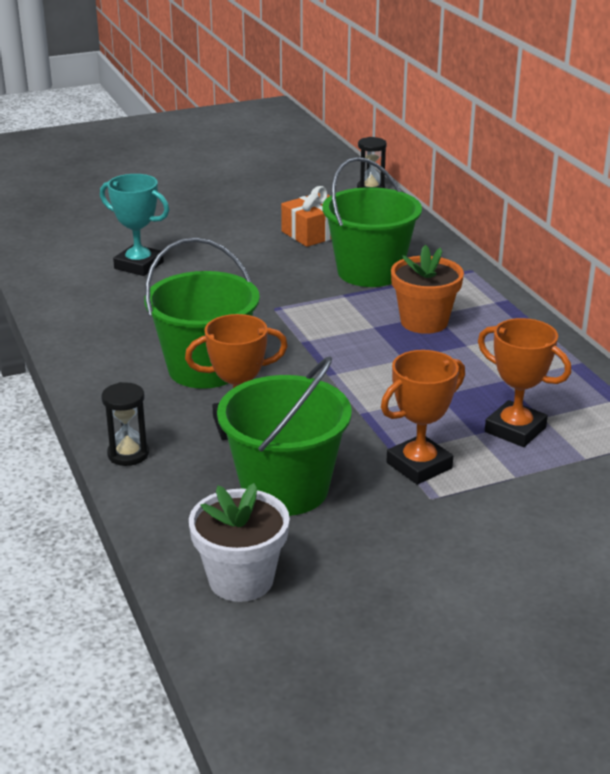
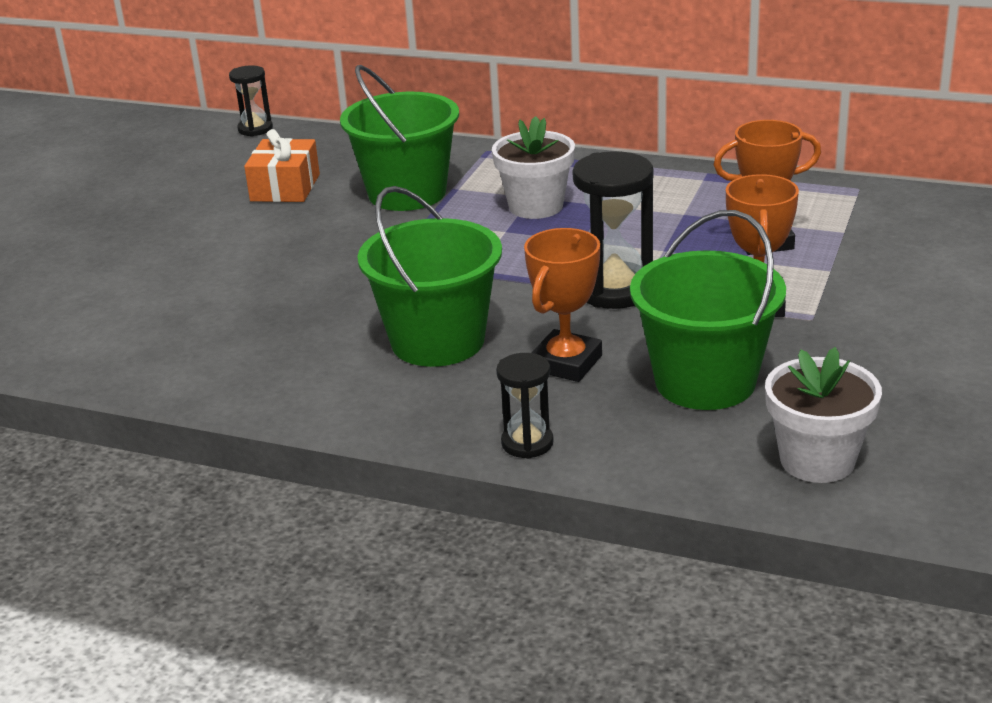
camera: 45 degrees left, 0 degrees up
turquoise trophy [100,174,169,276] -> none
orange flower pot [391,245,464,334] -> white flower pot [492,116,575,219]
none -> black hourglass [573,151,654,309]

